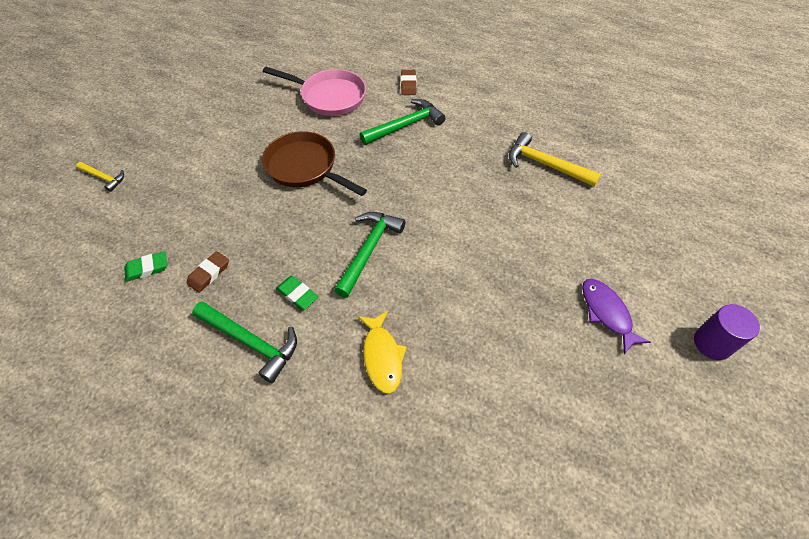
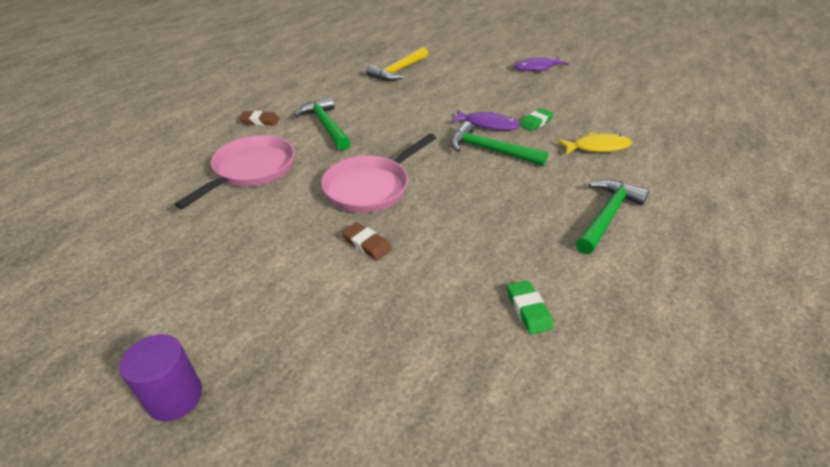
camera: 85 degrees left, 15 degrees down
yellow hammer [76,162,124,192] -> none
brown eraser [187,251,229,293] -> brown eraser moved to [342,222,392,261]
brown pan [262,131,367,196] -> pink pan [321,134,436,213]
green eraser [276,276,318,310] -> green eraser moved to [520,108,554,131]
purple cylinder [694,304,760,360] -> purple cylinder moved to [119,334,202,421]
none -> purple fish [450,109,520,131]

